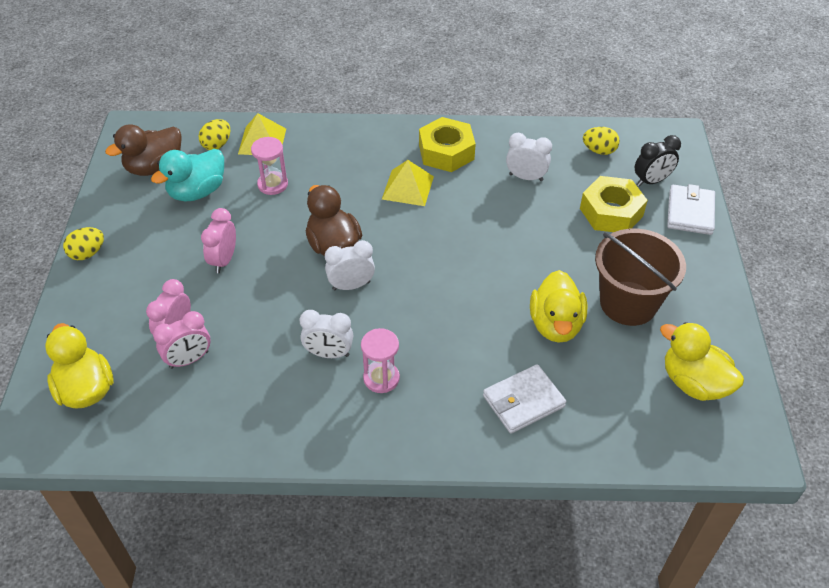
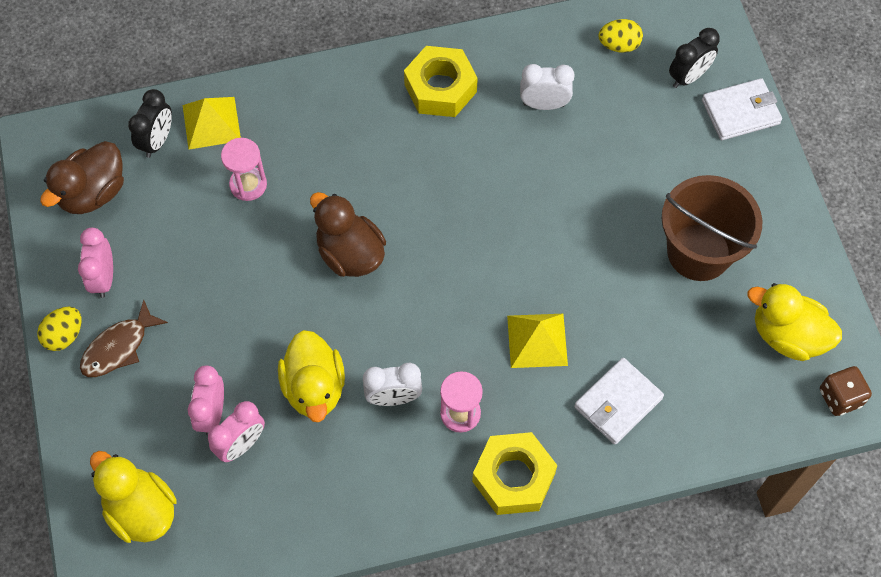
camera: 15 degrees left, 15 degrees up
turquoise duck [151,149,224,201] -> none
yellow egg [199,119,230,150] -> black clock [128,89,172,158]
pink clock [201,208,236,273] -> pink clock moved to [78,228,113,298]
white clock [325,240,375,291] -> none
yellow pyramid [382,160,434,206] -> yellow pyramid moved to [507,314,568,368]
yellow duck [530,270,587,343] -> yellow duck moved to [278,330,345,422]
yellow nut [580,176,648,232] -> yellow nut moved to [472,432,557,515]
white wallet [667,184,715,235] -> white wallet turned 75 degrees clockwise [702,78,782,140]
none -> brown fish [80,300,168,377]
none -> brown dice [820,366,872,416]

